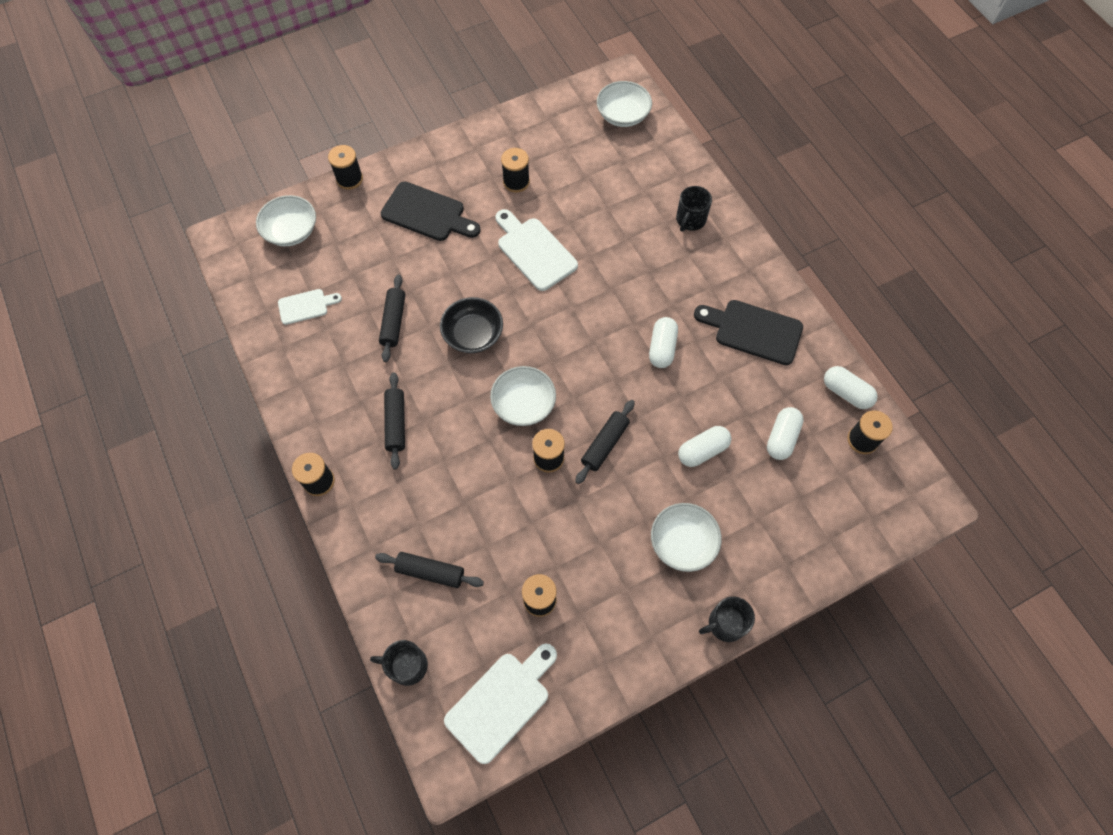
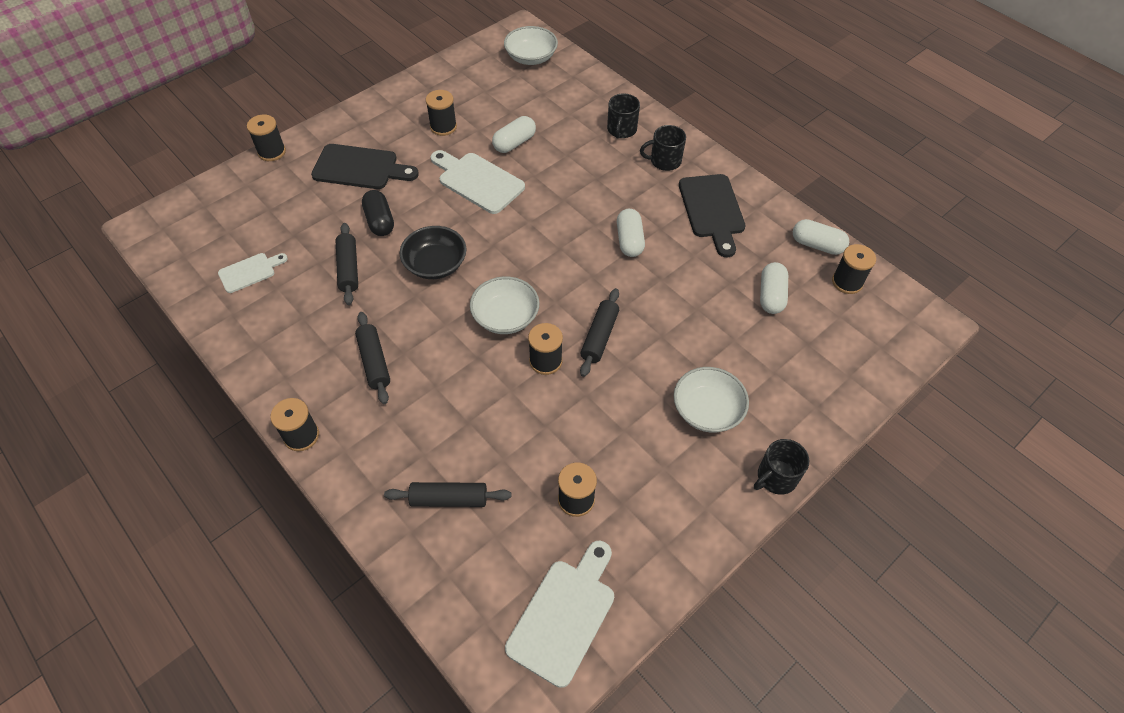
camera: 15 degrees left, 10 degrees down
white bowl [256,195,316,246] -> none
black mug [370,640,428,686] -> black mug moved to [640,125,686,171]
white capsule [678,426,731,467] -> white capsule moved to [492,116,536,153]
black cutting board [694,300,803,365] -> black cutting board turned 105 degrees counterclockwise [679,174,745,257]
none -> black capsule [362,190,394,236]

